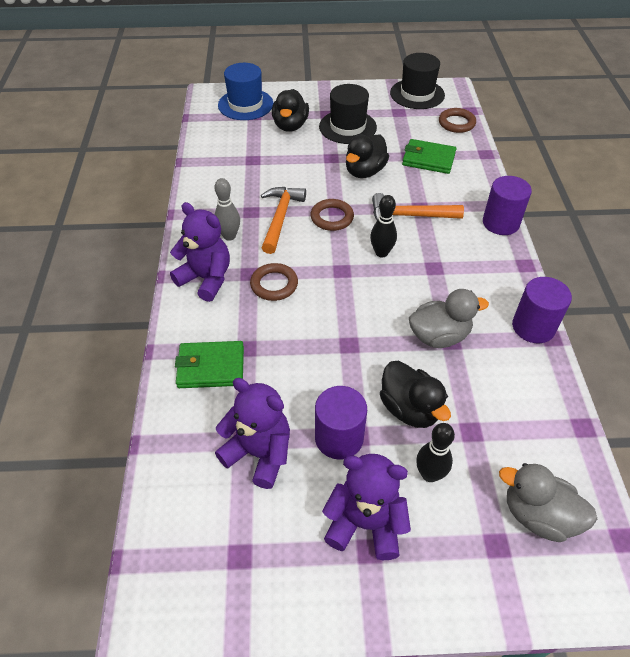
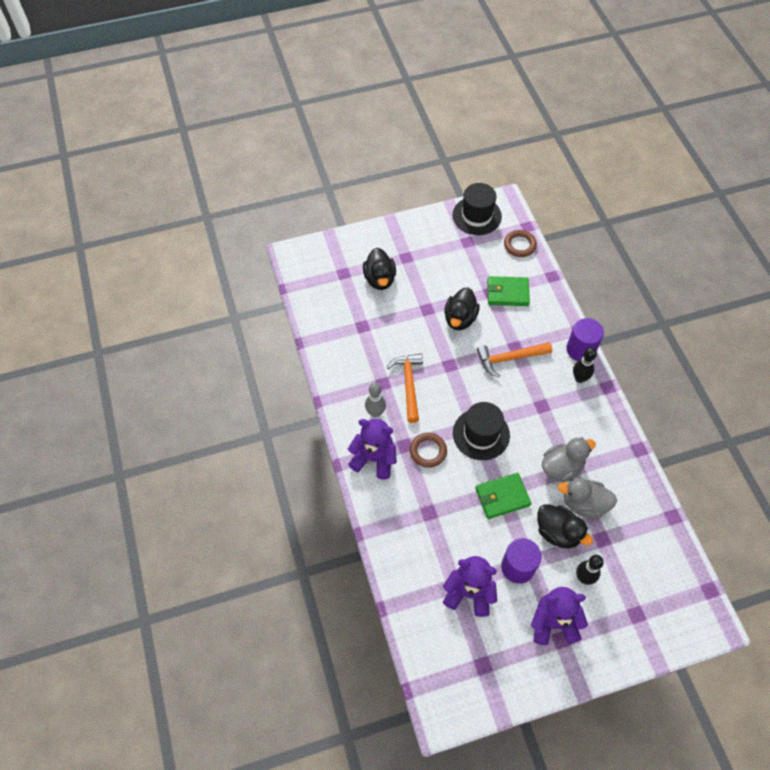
camera: 15 degrees left, 10 degrees up
green wallet [175,341,244,388] -> green wallet moved to [475,473,531,519]
blue hat [218,63,273,120] -> none
brown ring [311,199,354,231] -> none
black hat [319,84,377,144] -> black hat moved to [453,402,510,460]
black bowling pin [370,195,397,258] -> black bowling pin moved to [573,347,597,383]
grey duck [499,463,597,542] -> grey duck moved to [558,478,617,519]
purple cylinder [512,277,572,343] -> none

